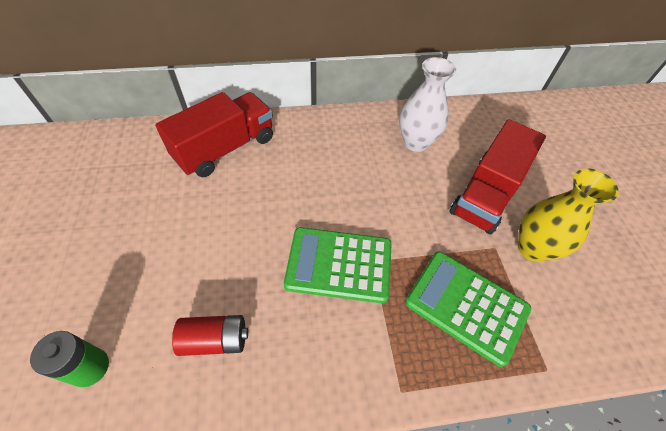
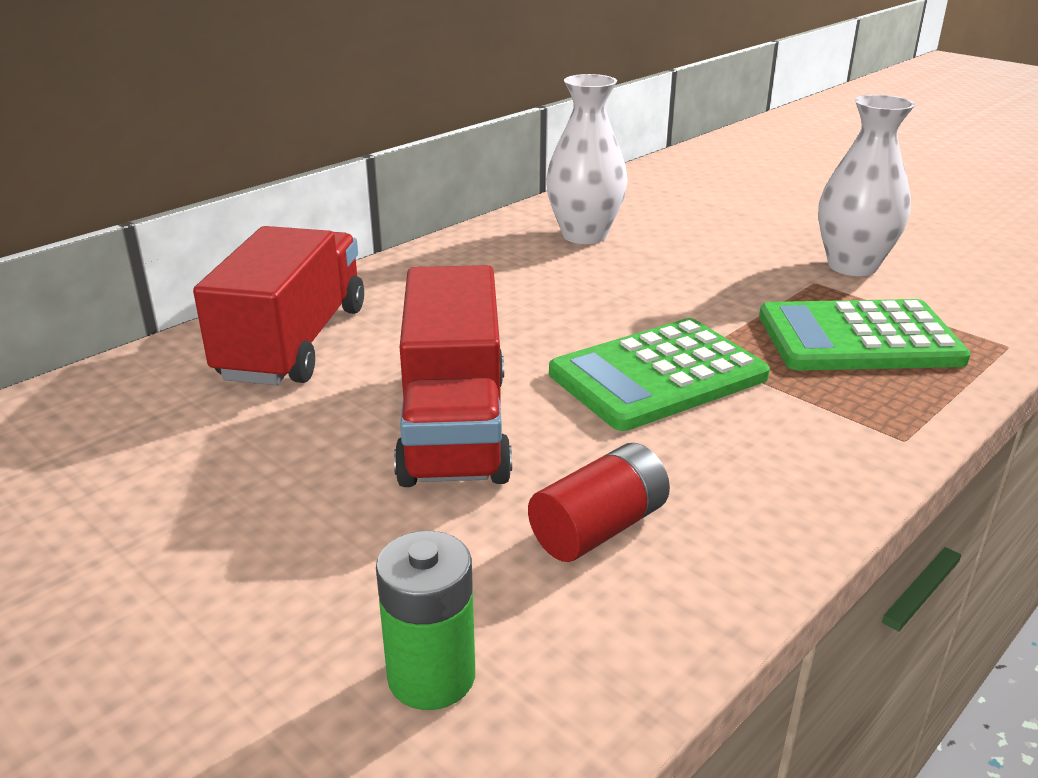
camera: 35 degrees left, 25 degrees down
red truck [450,119,546,234] -> red truck moved to [394,265,512,487]
yellow vase [518,168,619,262] -> white vase [818,95,915,276]

